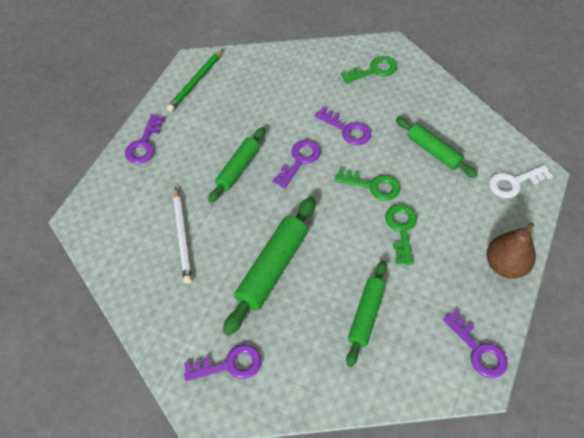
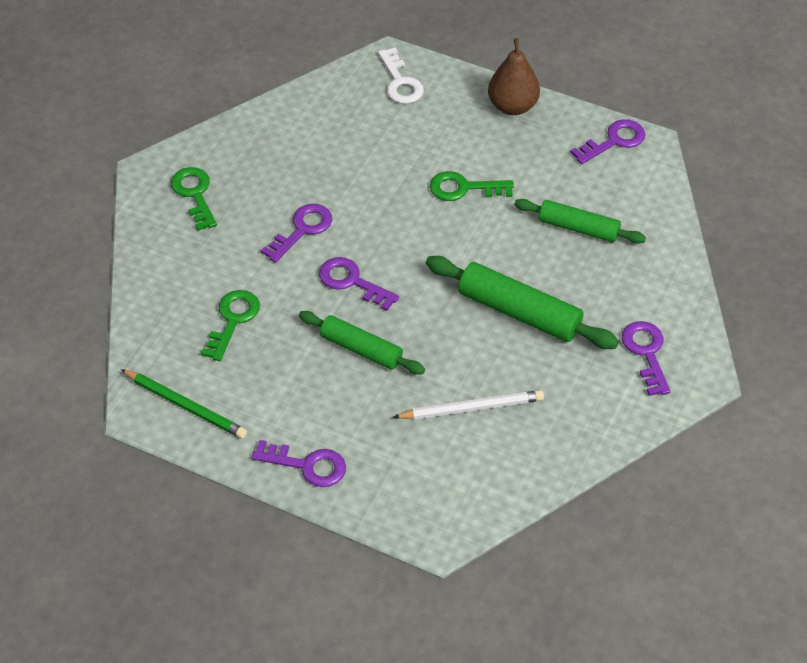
camera: 90 degrees left, 5 degrees down
green key [334,168,400,201] -> green key moved to [201,290,260,361]
green rolling pin [396,117,478,178] -> none

